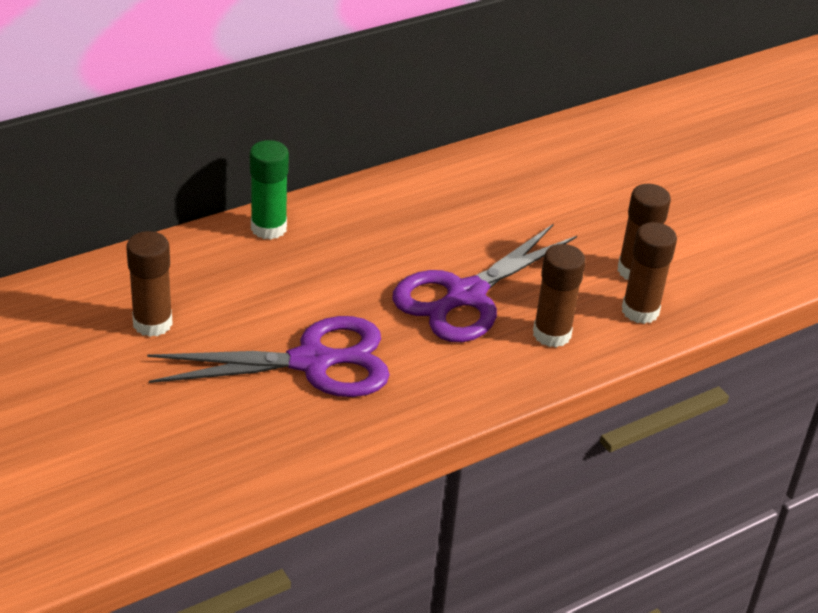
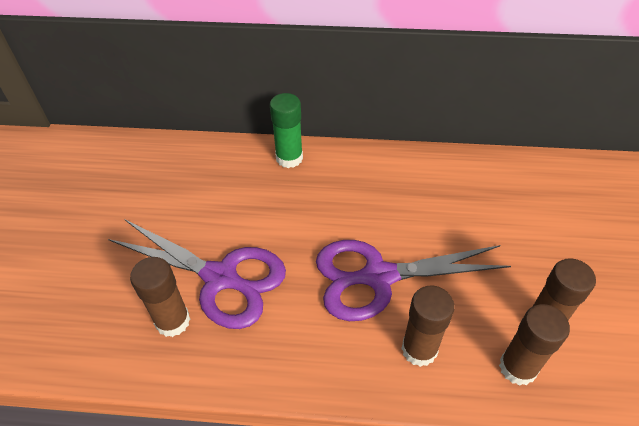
camera: 40 degrees right, 10 degrees up
brown glue stick [126,231,173,337] -> brown glue stick moved to [130,257,190,337]

